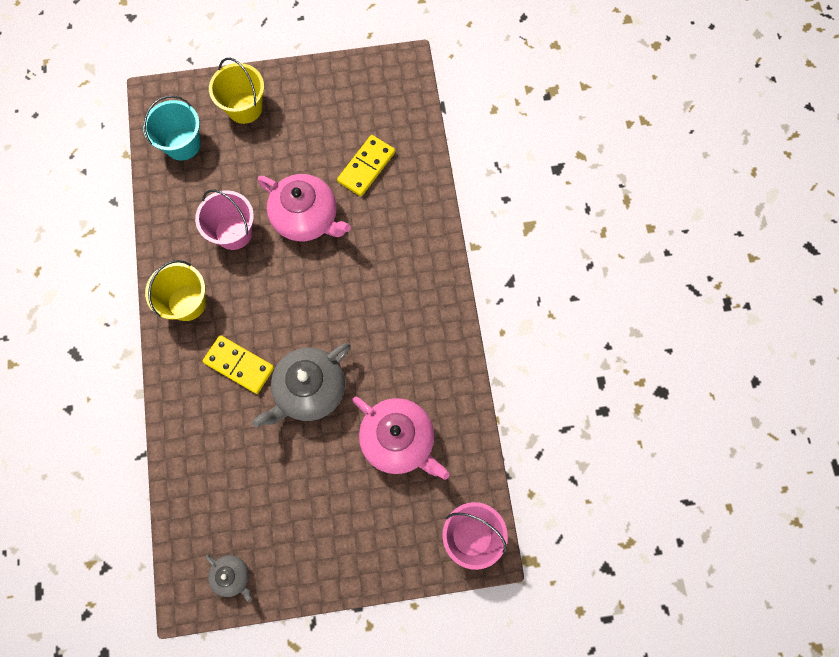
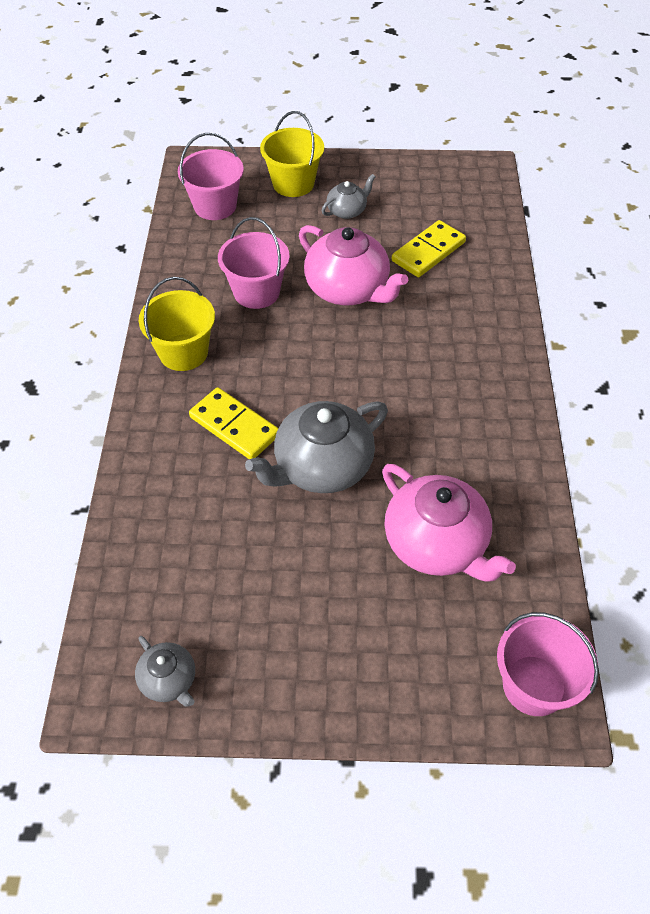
camera: 10 degrees right, 20 degrees down
turquoise bucket [143,95,201,161] -> pink bucket [178,133,244,220]
none -> grey teapot [322,174,375,219]

